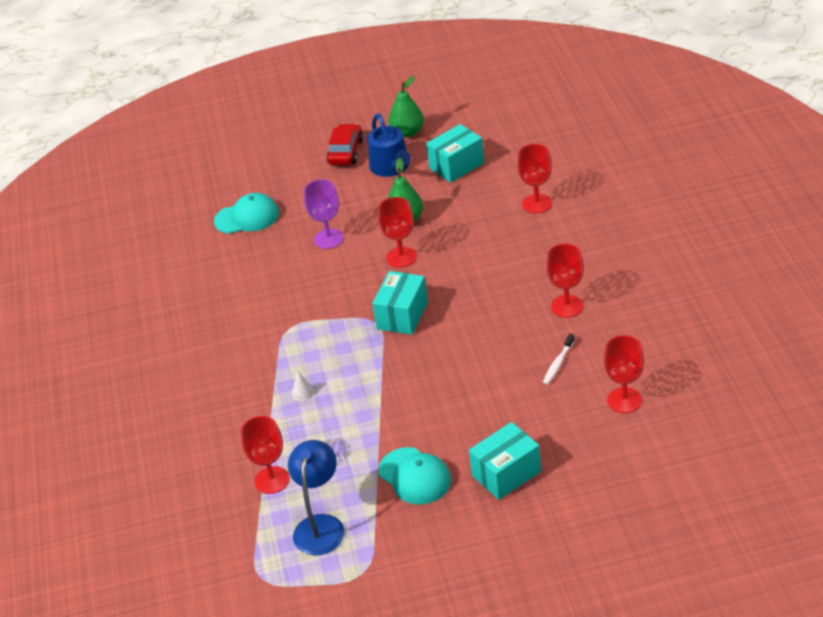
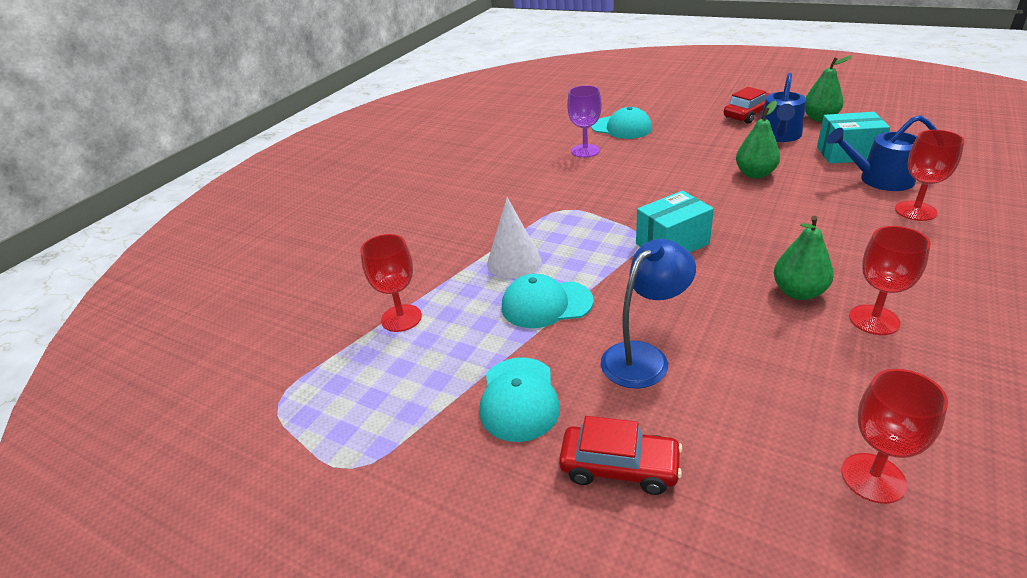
camera: 40 degrees right, 5 degrees down
blue lamp [288,440,344,555] -> blue lamp moved to [601,239,696,389]
white cone [292,371,314,401] -> white cone [487,197,541,278], size x2.11
purple goblet [304,179,344,249] -> purple goblet moved to [567,85,602,158]
red goblet [378,197,417,268] -> none
turquoise box [469,422,541,500] -> red car [559,416,683,495]
white toothbrush [543,334,575,384] -> none
none -> turquoise cap [502,274,594,328]
none -> green pear [774,216,834,300]
none -> blue watering can [827,115,938,191]

